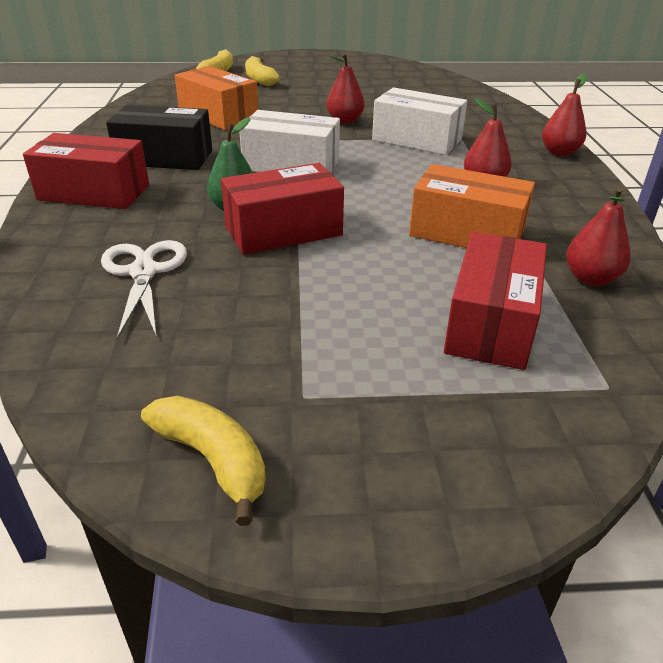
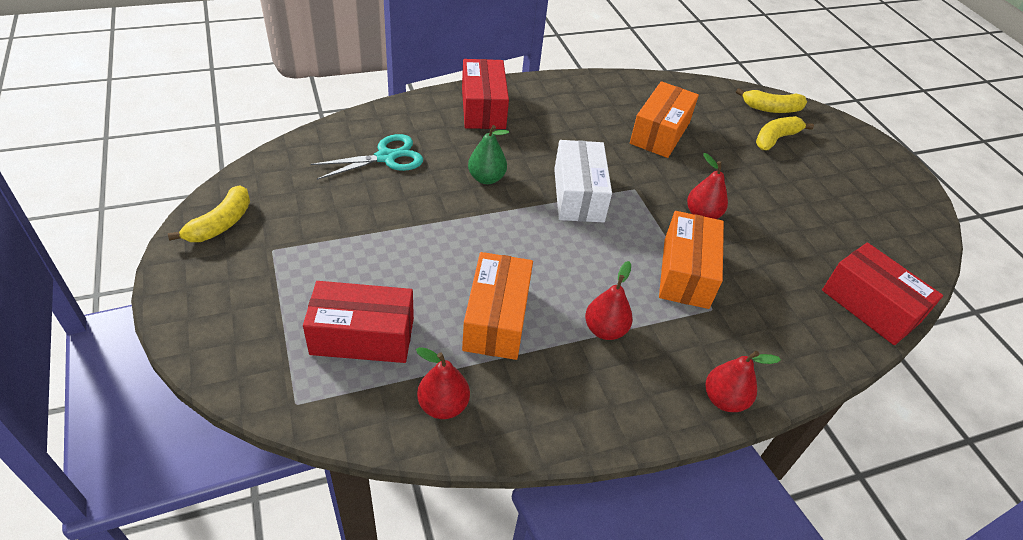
camera: 70 degrees right, 10 degrees up
white scissors [101,240,187,339] -> turquoise scissors [311,134,423,180]
black box [106,105,212,170] -> none
red box [221,163,344,255] -> red box moved to [822,242,943,345]
white box [372,87,467,155] -> orange box [659,211,724,309]

